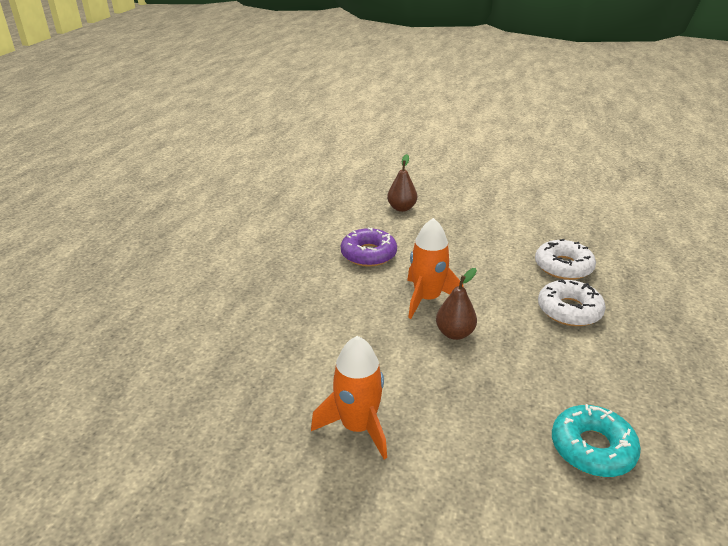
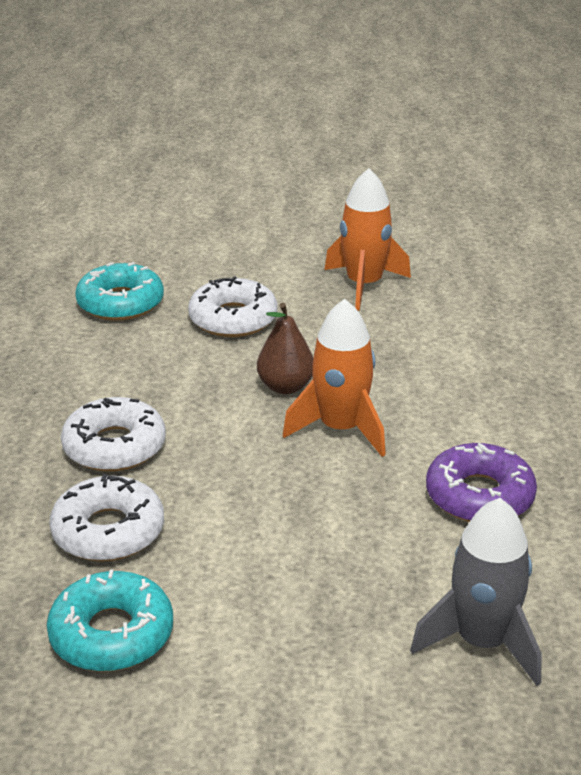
camera: 165 degrees right, 0 degrees up
brown pear [387,154,417,212] -> grey rocket [410,498,542,686]
none -> turquoise donut [47,569,173,672]
none -> white donut [188,276,278,337]

